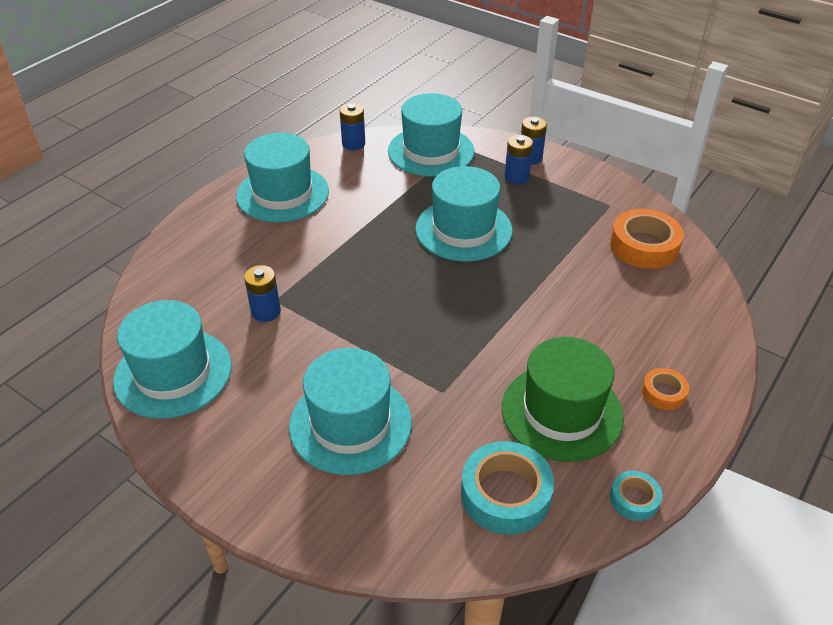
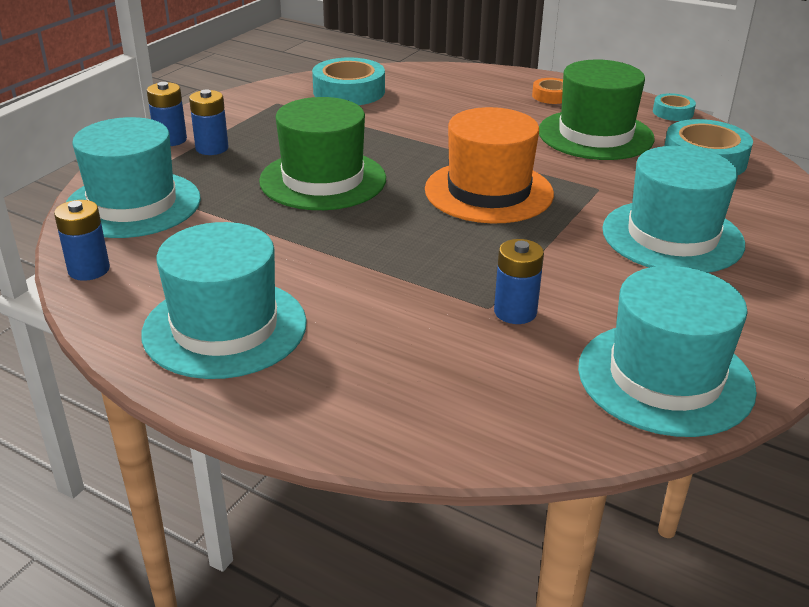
camera: 95 degrees left, 10 degrees down
turquoise hat [415,166,513,262] -> green hat [259,97,386,210]
orange tape [610,209,684,269] -> turquoise tape [312,57,385,105]
none -> orange hat [425,107,554,223]

